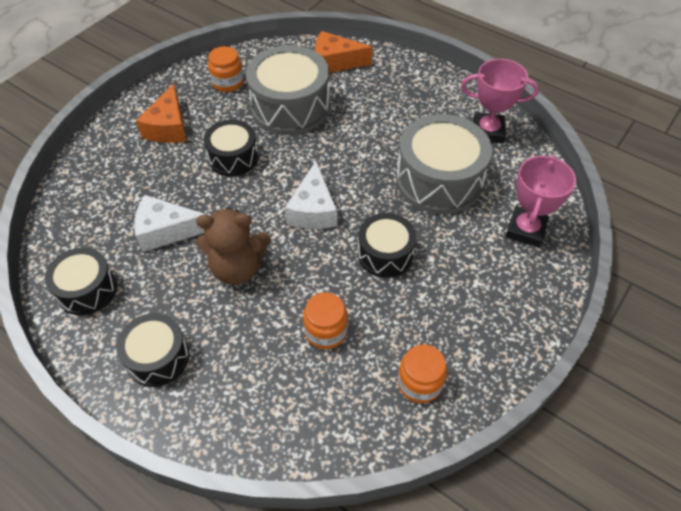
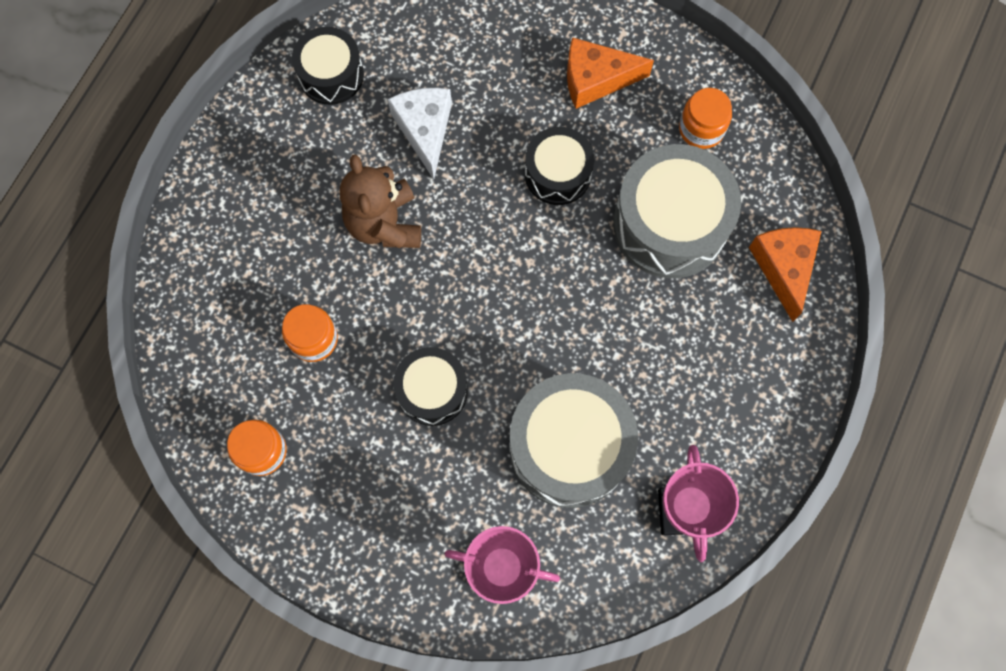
camera: 80 degrees right, 20 degrees up
black drum [116,313,189,387] -> none
white cheese [285,161,337,229] -> none

